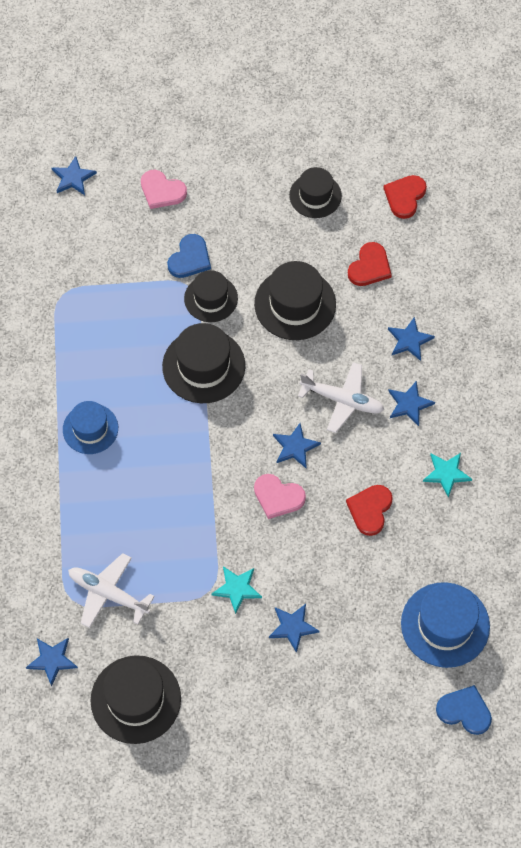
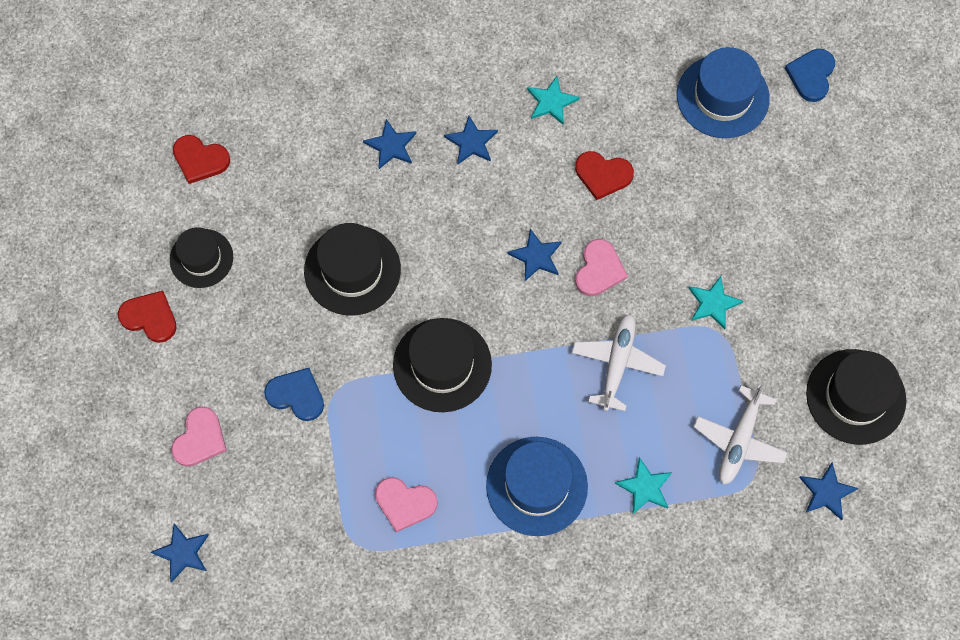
camera: 95 degrees left, 5 degrees up
blue hat [63,401,118,454] -> blue hat [486,437,588,536], size x1.52
black hat [184,270,238,322] -> none
blue star [269,604,320,653] -> none
white plane [298,362,384,433] -> white plane moved to [572,314,666,411]
red heart [348,242,392,286] -> red heart moved to [118,291,177,343]
none -> pink heart [375,477,438,533]
none -> turquoise star [615,457,672,514]

